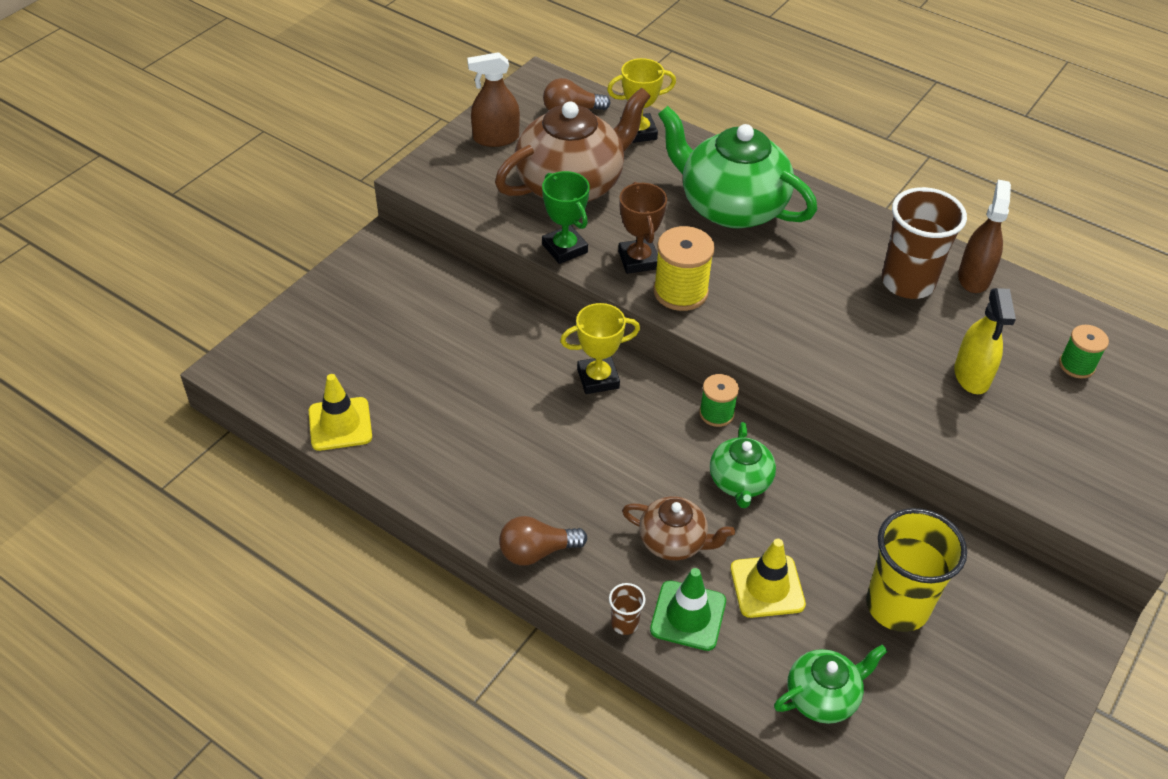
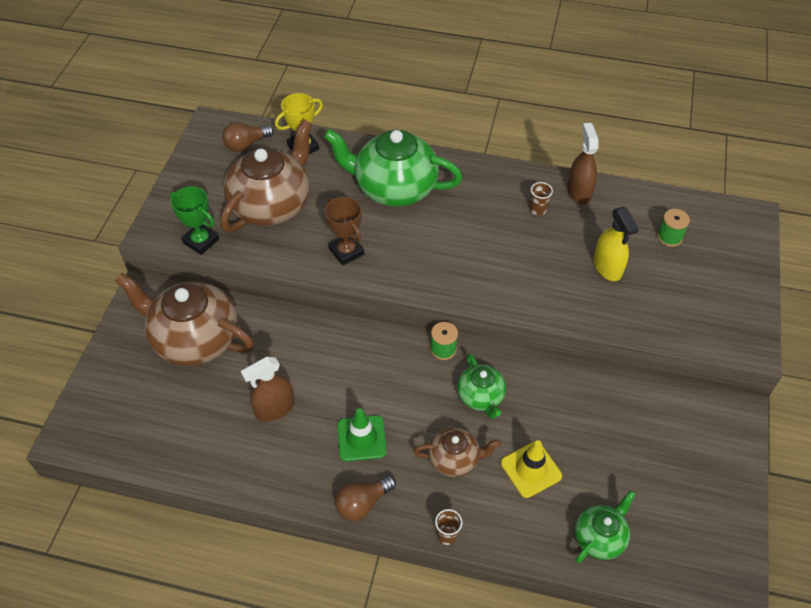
camera: 20 degrees left, 5 degrees up
yellow traffic cone [309,374,372,451] -> none
brown spray bottle [467,52,520,147] -> brown spray bottle moved to [241,357,294,422]
green trophy [542,171,590,264] -> green trophy moved to [170,186,219,255]
yellow trophy [560,303,640,394] -> none
green traffic cone [650,568,726,651] -> green traffic cone moved to [337,408,387,462]
yellow spool [653,226,715,311] -> none
yellow cup [866,508,967,632] -> none
brown cup [882,187,967,299] -> brown cup [530,182,553,215], size x0.42
none -> brown teapot [115,273,254,366]

